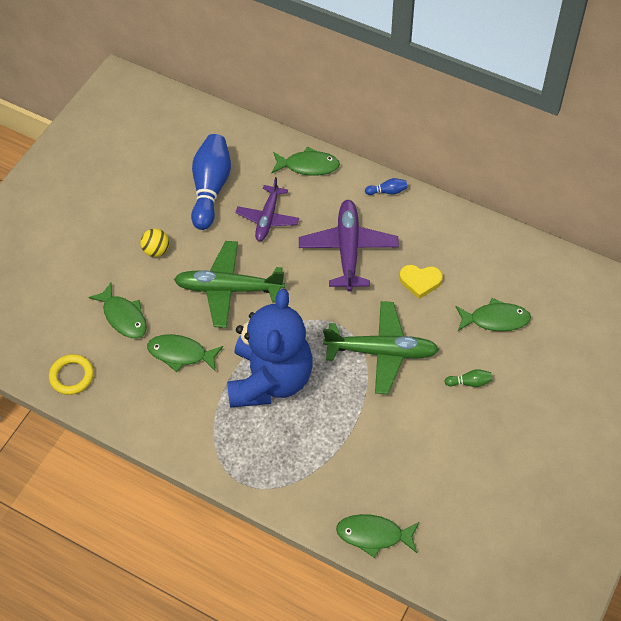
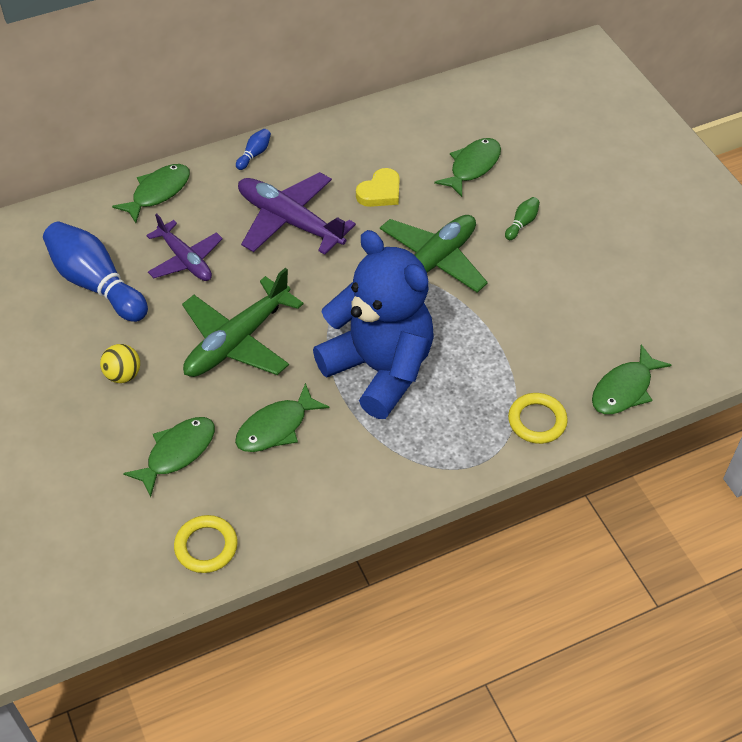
camera: 55 degrees left, 5 degrees down
green fish [88,282,147,338] -> green fish turned 45 degrees counterclockwise [123,417,215,497]
none -> yellow ring [508,393,568,444]

